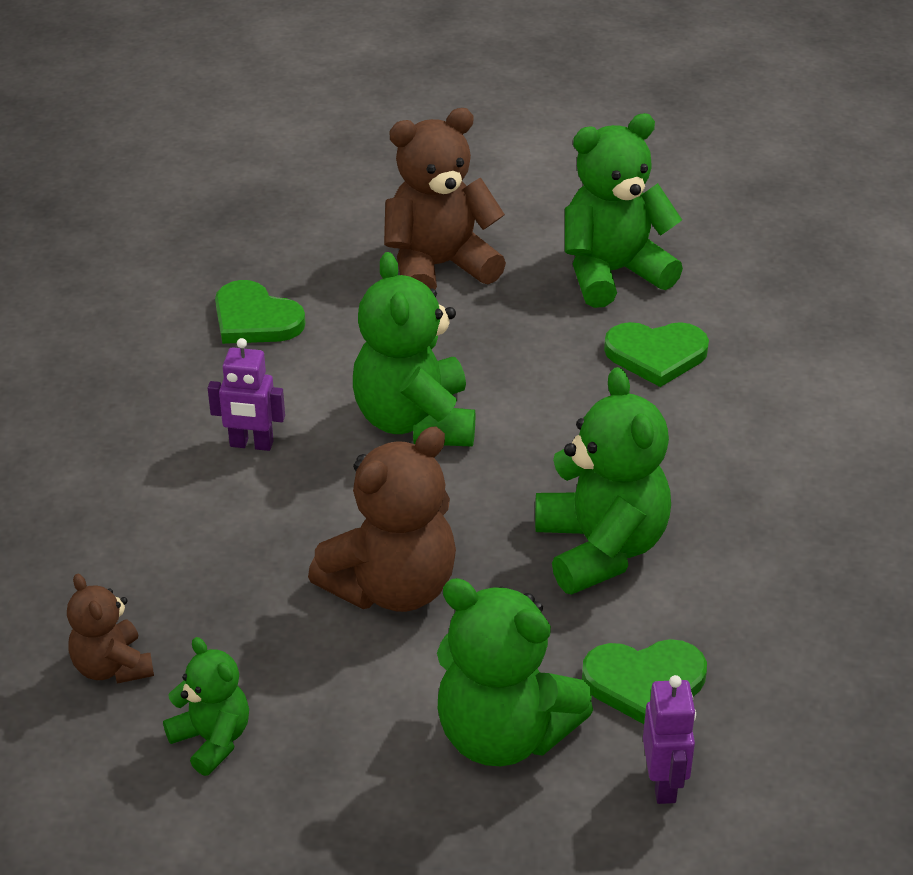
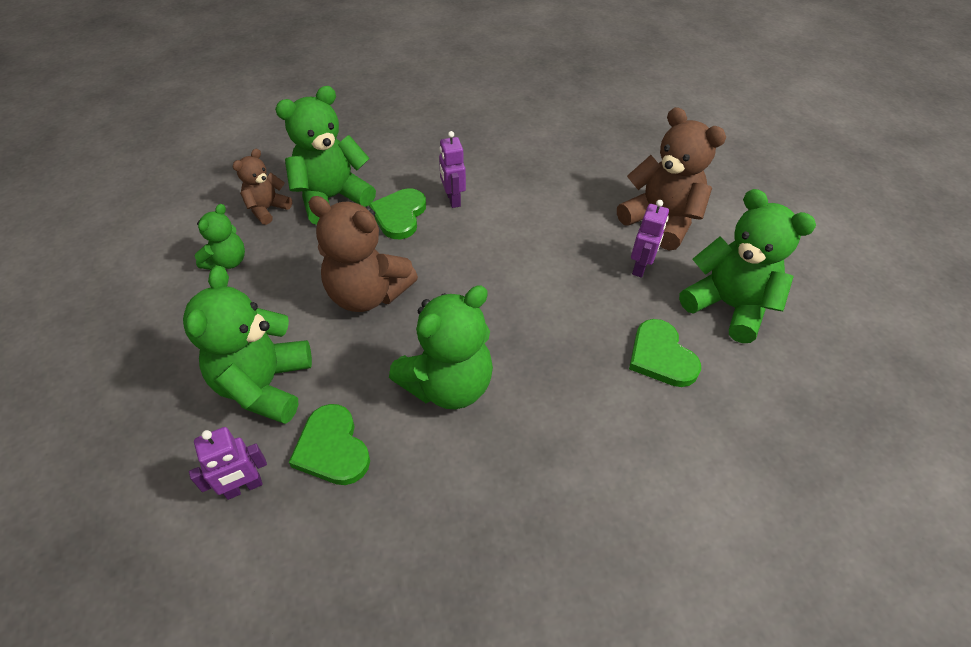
camera: 65 degrees right, 10 degrees up
green heart [215,280,306,344] -> green heart moved to [369,188,426,239]
green teddy bear [353,252,476,447] -> green teddy bear moved to [275,86,376,225]
none -> purple robot [631,200,669,277]

